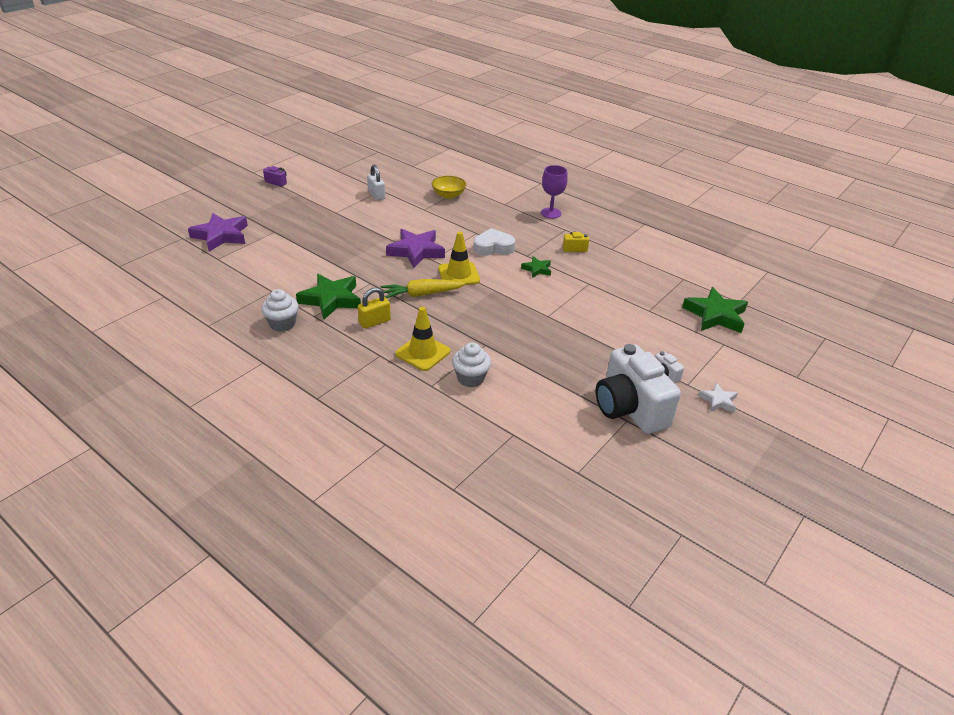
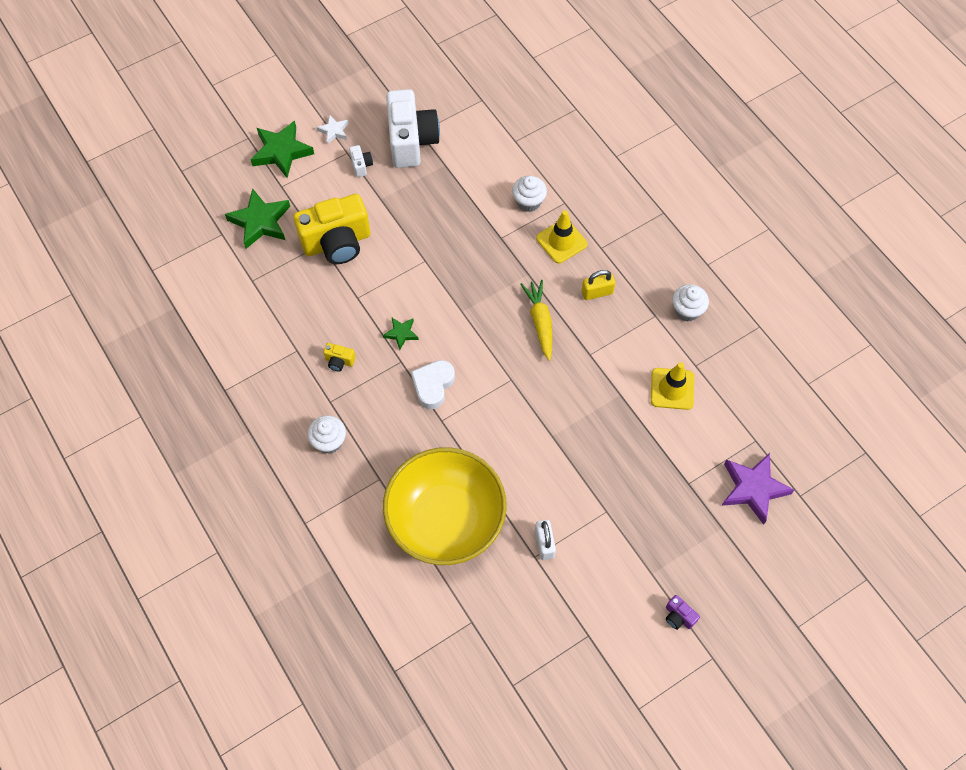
camera: 160 degrees left, 25 degrees up
green star [296,274,361,319] -> green star moved to [250,121,314,178]
yellow carrot [380,279,465,298] -> yellow carrot turned 105 degrees counterclockwise [520,280,552,361]
purple star [386,229,445,268] -> none
yellow bowl [432,176,466,199] -> yellow bowl [383,447,507,565], size x2.46
yellow traffic cone [438,232,480,285] -> yellow traffic cone moved to [651,362,694,410]
white heart [473,228,515,256] -> white heart turned 105 degrees clockwise [411,360,455,409]
purple goblet [541,165,568,219] -> white cupcake [307,415,346,454]
none -> yellow camera [293,194,370,264]

